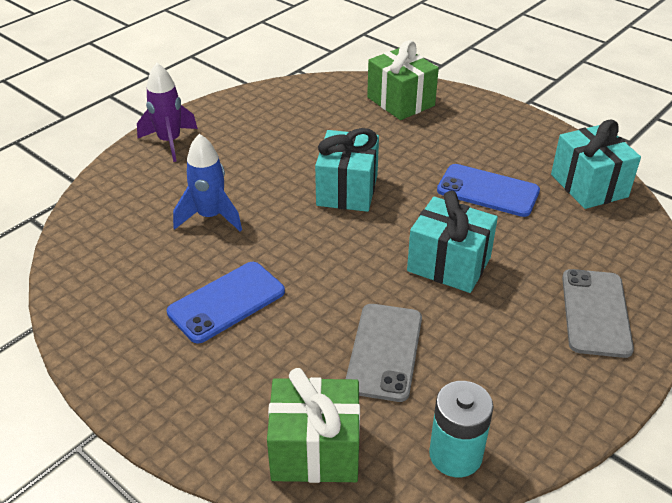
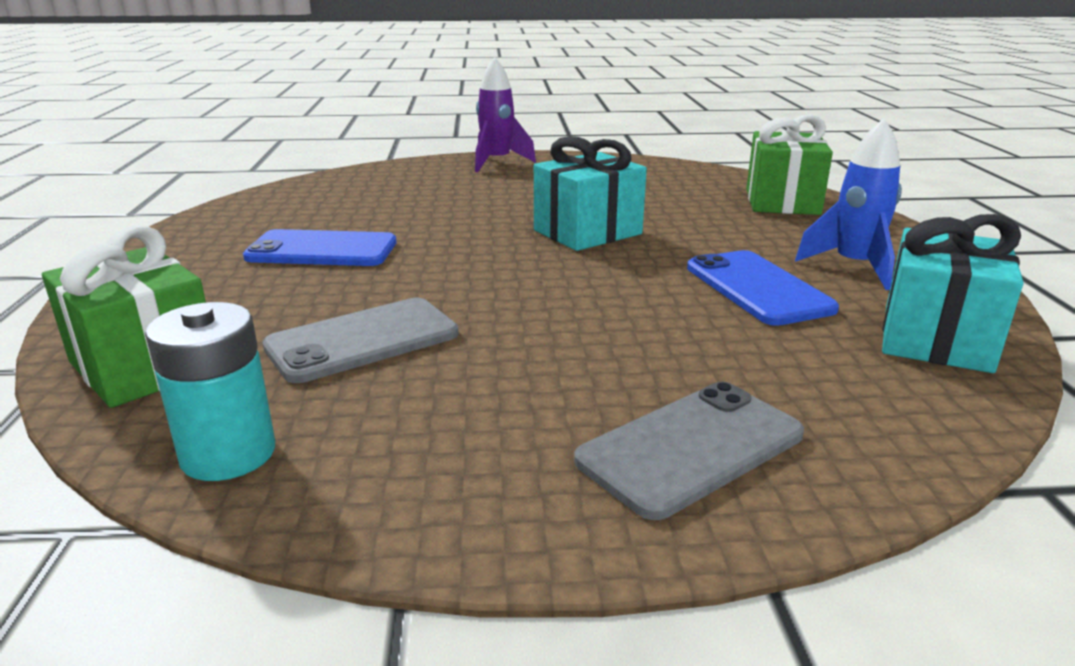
camera: 45 degrees right, 15 degrees down
blue rocket [173,134,242,231] -> blue rocket moved to [795,118,902,290]
turquoise gift [407,191,498,293] -> none

